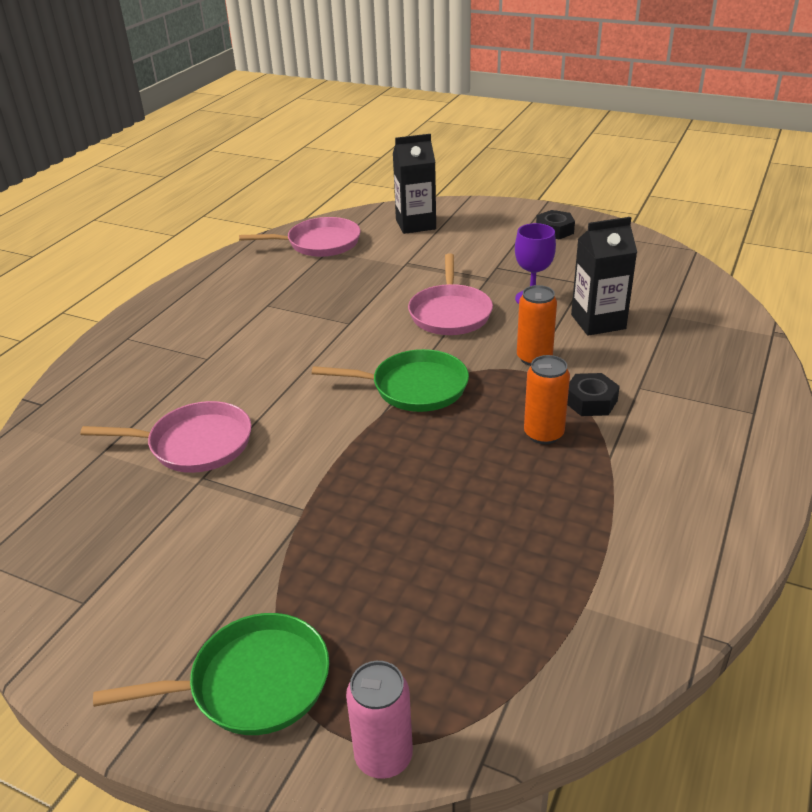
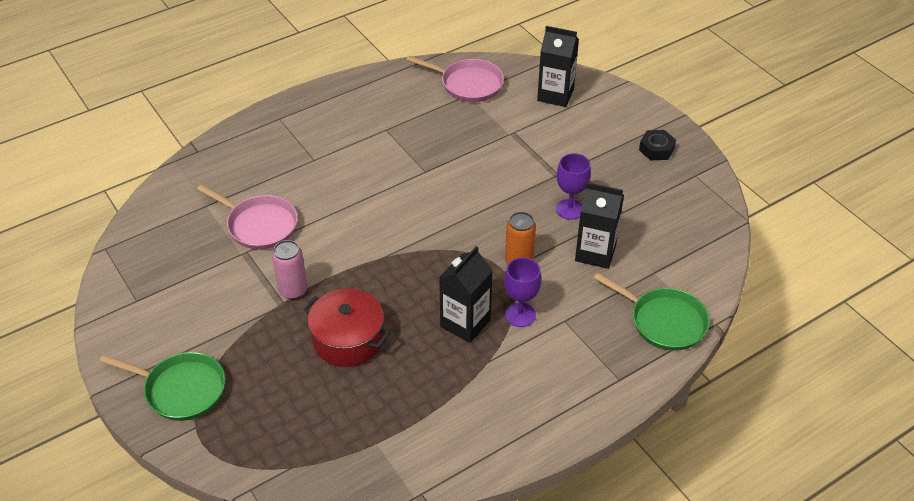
camera: 30 degrees right, 10 degrees up
green pan [312,349,469,412] -> green pan moved to [594,273,710,351]
pink can [346,661,413,779] -> pink can moved to [272,240,307,299]
pink pan [408,253,493,335] -> none
orange can [524,355,570,444] -> black carton [439,246,493,343]
black nut [567,373,620,416] -> purple goblet [504,257,542,327]
none -> red pot [303,289,390,367]

